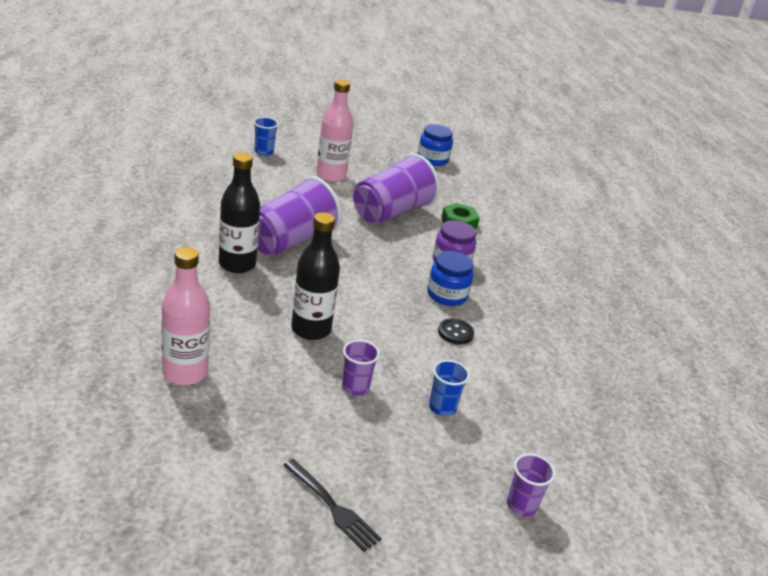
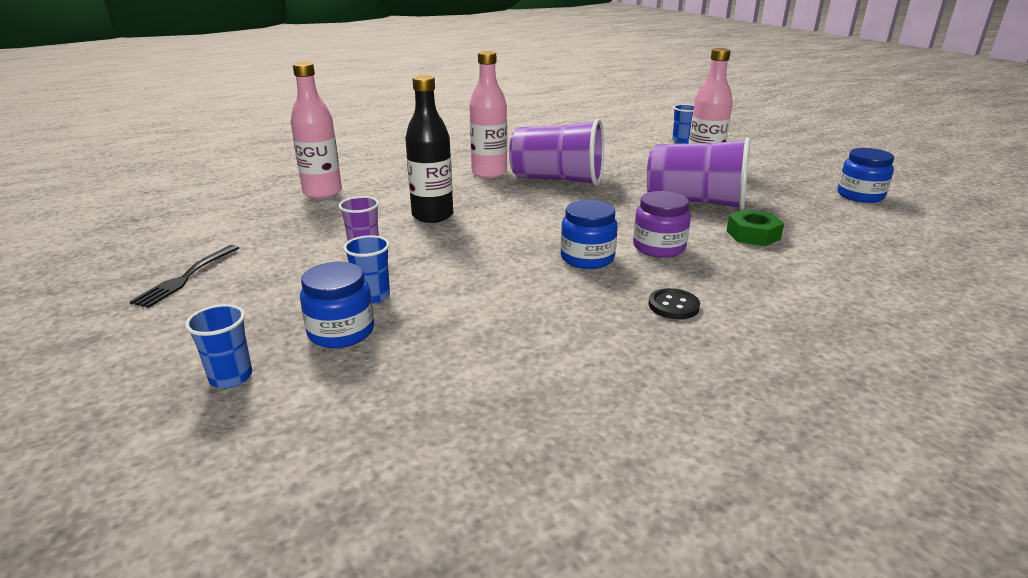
camera: 70 degrees right, 5 degrees down
black bottle [219,152,260,273] -> pink bottle [469,51,507,178]
black button [438,318,474,345] -> black button moved to [649,288,700,319]
purple cup [507,453,555,517] -> blue cup [185,304,252,388]
none -> blue jar [300,262,374,348]

